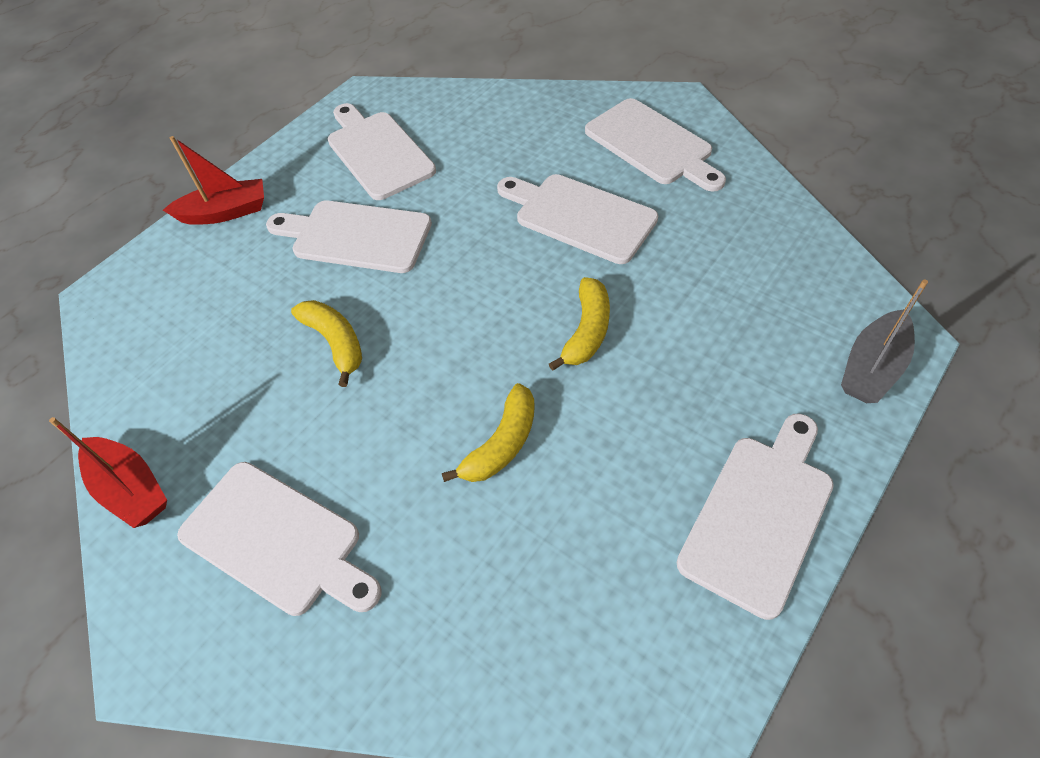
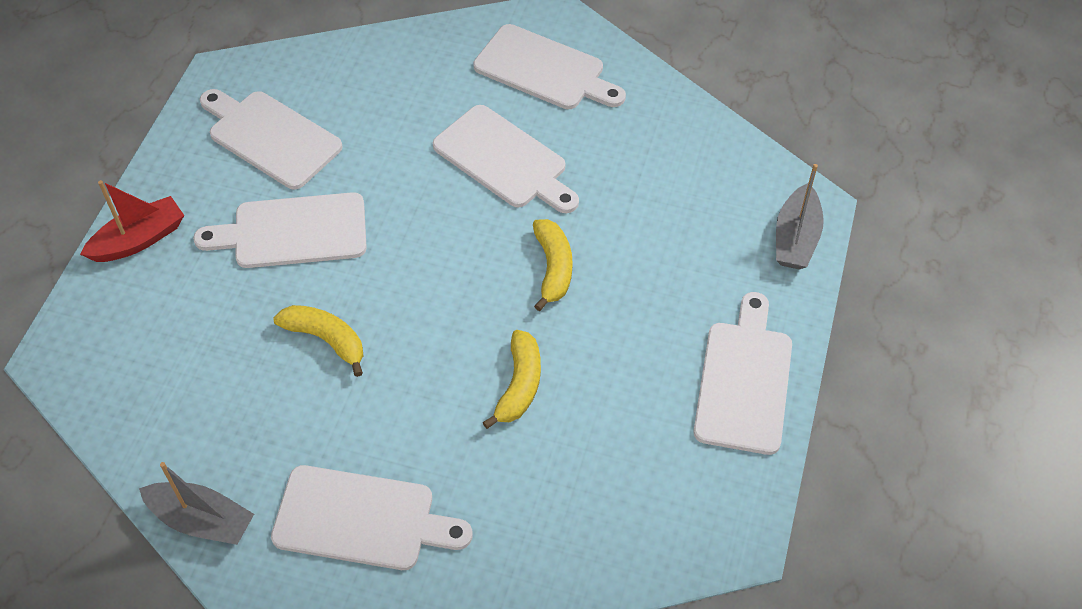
camera: 25 degrees left, 0 degrees up
red boat [49,417,167,528] -> grey boat [139,462,254,545]
white cutting board [497,174,658,264] -> white cutting board turned 150 degrees counterclockwise [433,105,579,213]

